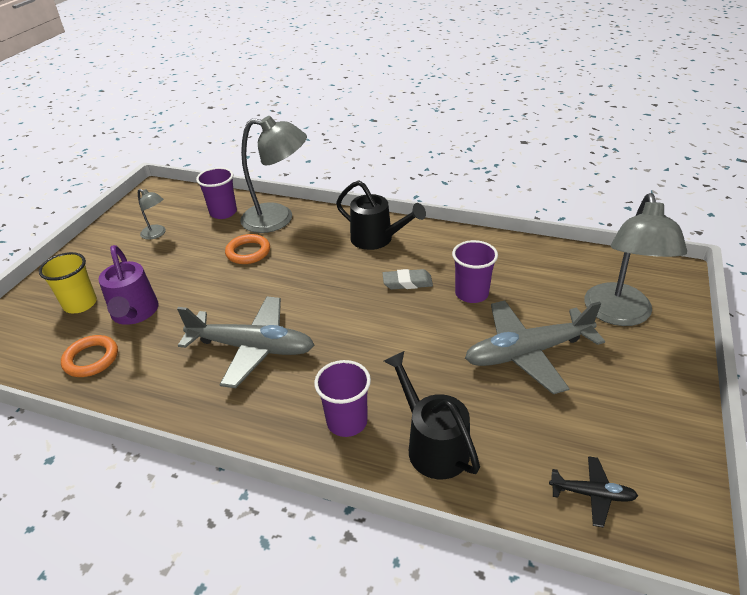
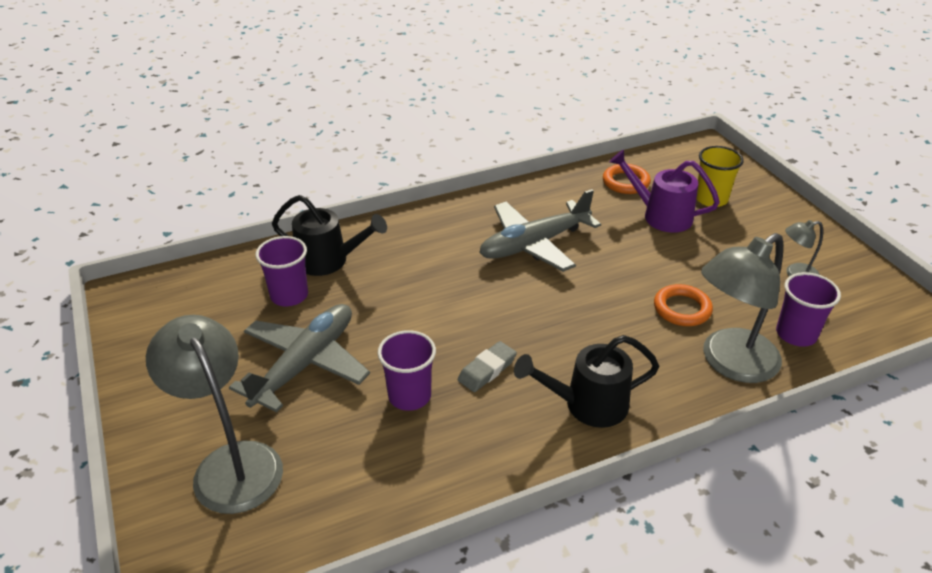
camera: 135 degrees right, 0 degrees up
purple cup [314,360,371,437] -> purple cup moved to [255,236,308,306]
black plane [549,456,638,528] -> none

